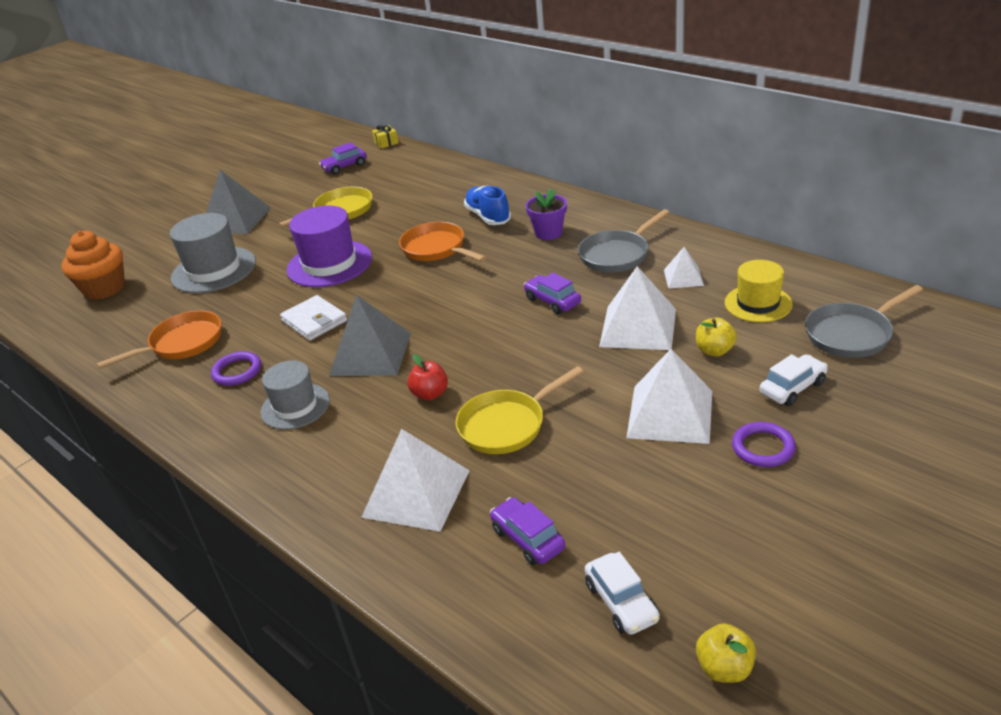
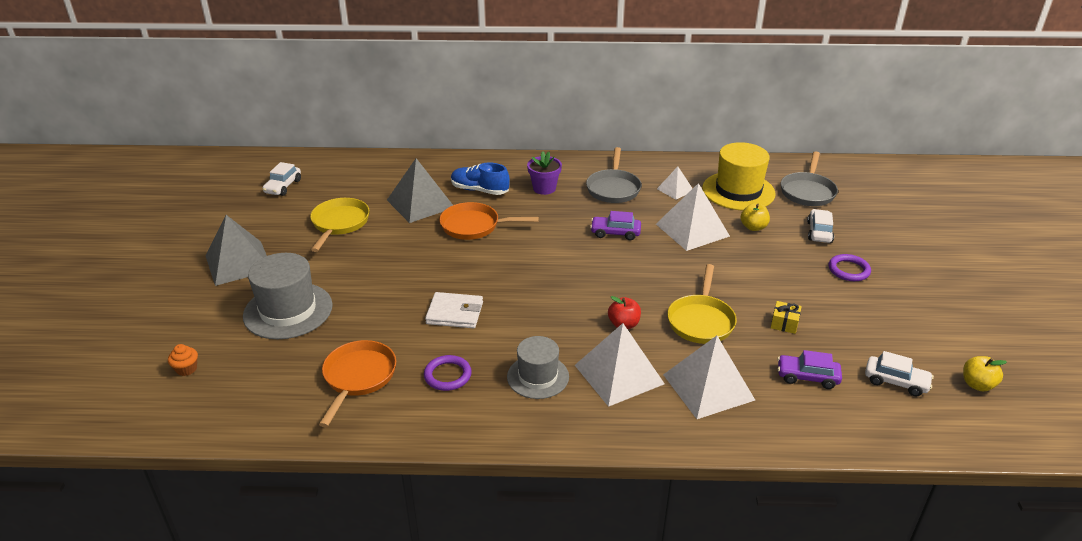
camera: 45 degrees left, 0 degrees up
orange cupcake [62,231,125,300] -> orange cupcake [168,344,198,376], size x0.44
purple hat [287,206,372,287] -> none
purple car [319,142,367,174] -> white car [263,162,301,196]
grey pyramid [329,295,411,376] -> grey pyramid moved to [387,158,453,223]
yellow gift [372,125,399,149] -> yellow gift moved to [771,301,802,334]
white pyramid [626,349,712,444] -> white pyramid moved to [575,323,665,407]
yellow hat [725,260,793,322] -> yellow hat [702,142,776,210], size x1.54

